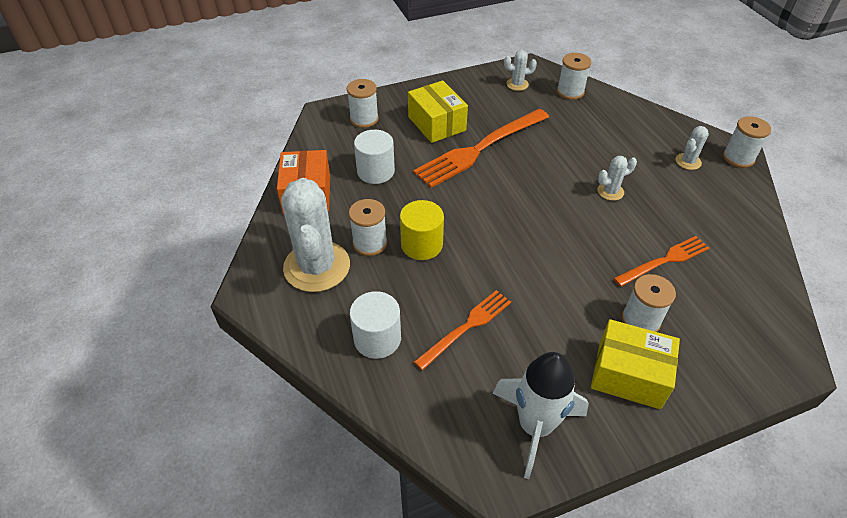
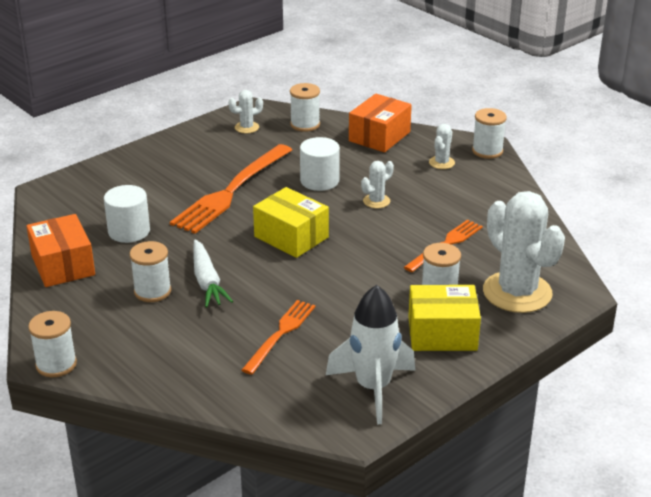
camera: 20 degrees left, 15 degrees down
white cactus [281,178,350,292] -> white cactus moved to [483,191,565,313]
white spool [347,79,379,128] -> white spool moved to [28,311,77,377]
white cylinder [350,291,401,359] -> white cylinder moved to [300,137,340,191]
yellow cylinder [400,200,444,260] -> white carrot [193,240,233,307]
yellow box [408,80,468,143] -> yellow box moved to [253,187,329,258]
none -> orange box [349,94,412,152]

